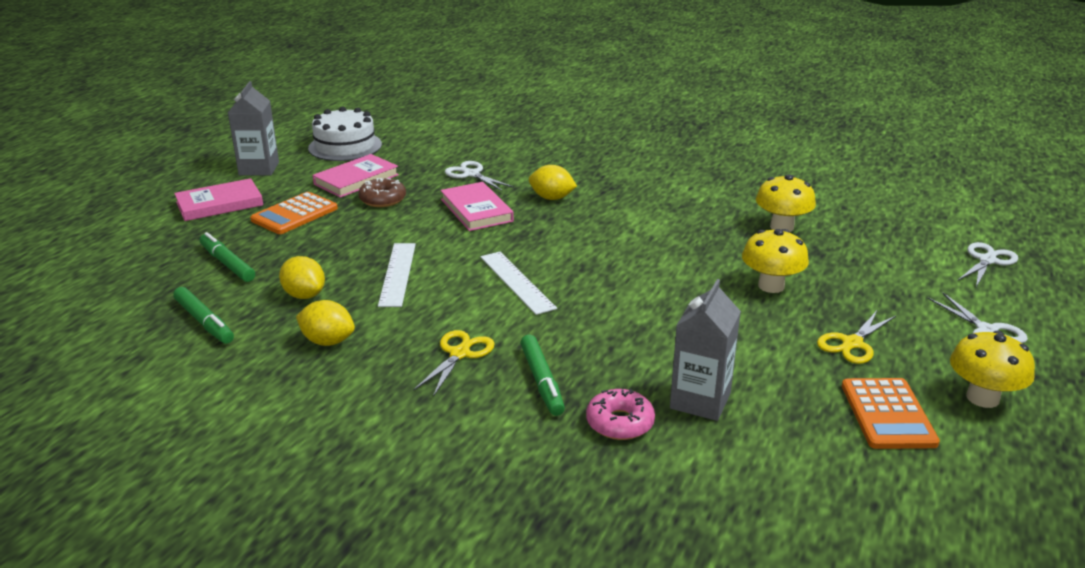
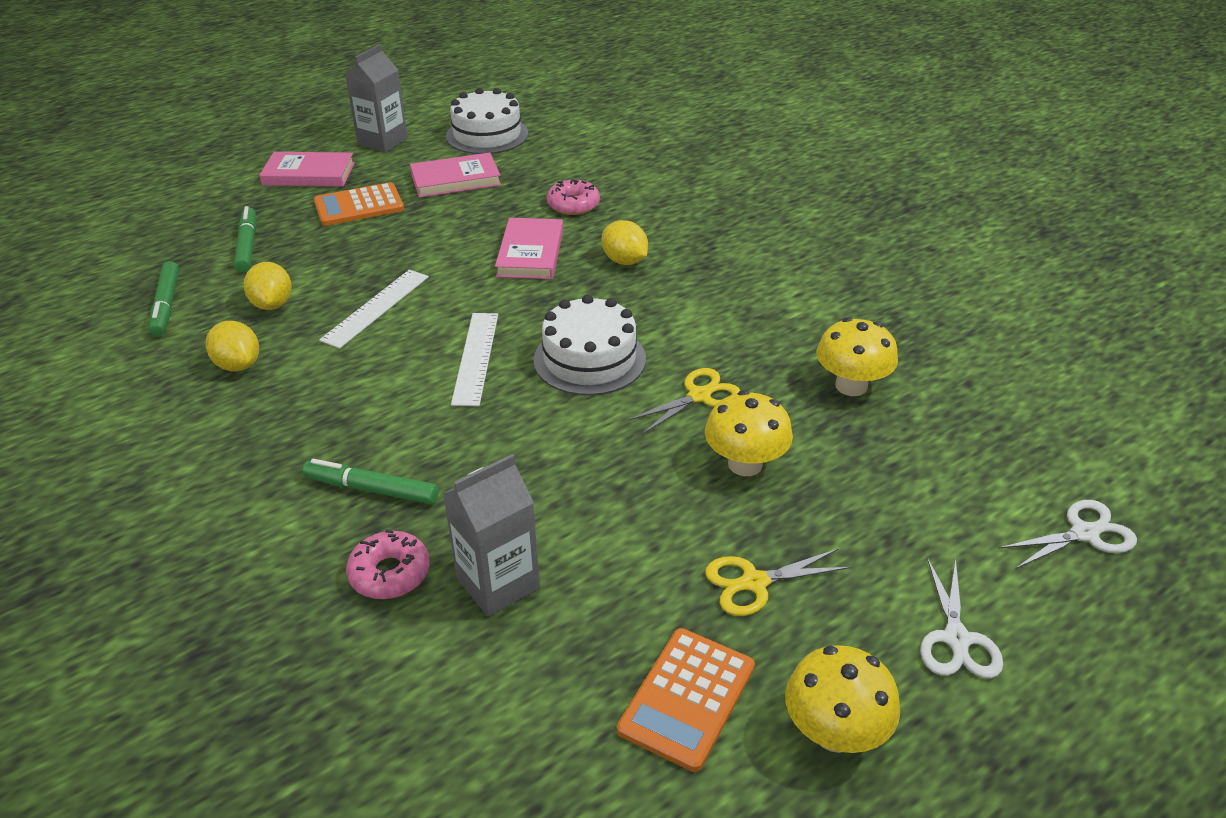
camera: 30 degrees right, 10 degrees up
brown donut [358,178,406,207] -> none
yellow scissors [414,330,495,397] -> yellow scissors moved to [628,368,740,434]
white scissors [445,161,514,191] -> pink donut [547,179,600,215]
green marker [520,335,565,416] -> green marker turned 90 degrees clockwise [302,459,439,504]
none -> white cake [534,295,646,396]

